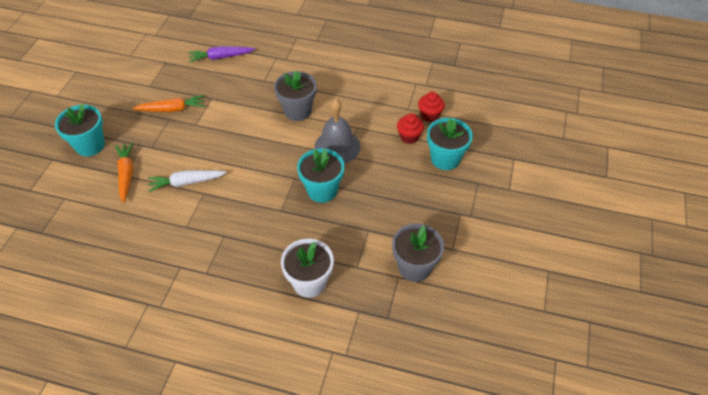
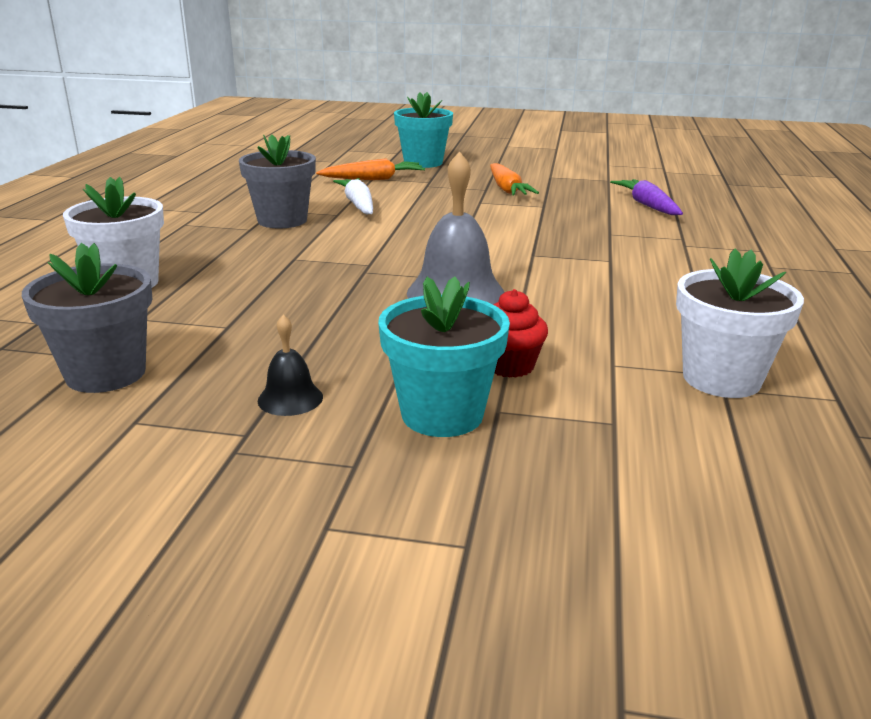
camera: 85 degrees right, 25 degrees down
grey flower pot [274,70,317,121] -> grey flower pot moved to [239,134,316,228]
turquoise flower pot [297,148,344,203] -> none
red cupcake [418,92,445,122] -> none
none -> black bell [258,315,323,416]
none -> white flower pot [676,249,804,398]

